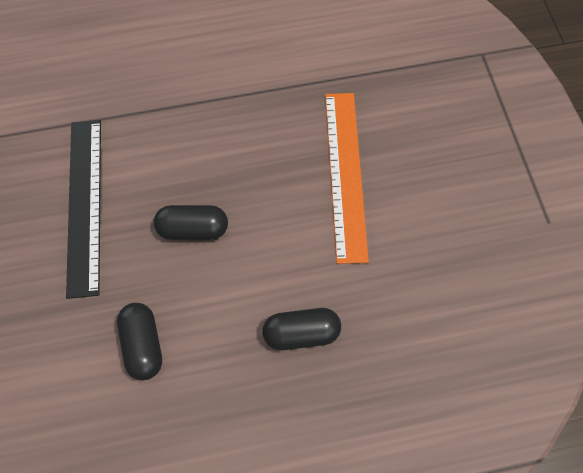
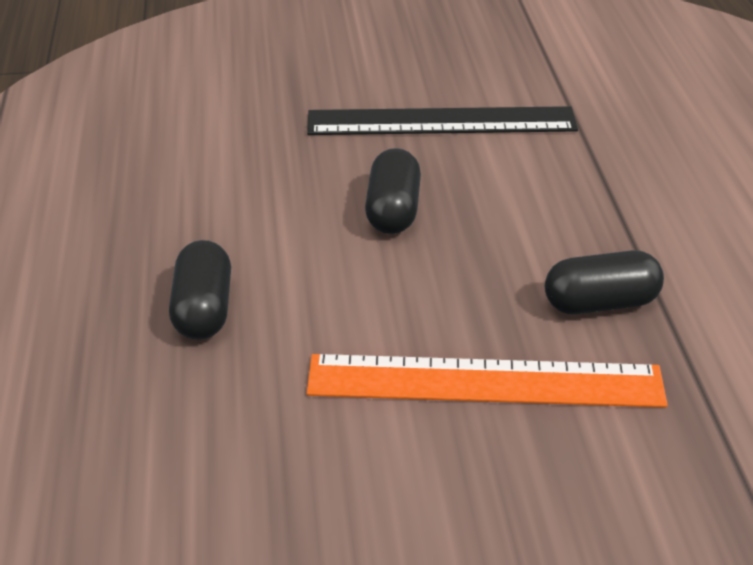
camera: 95 degrees right, 25 degrees down
black capsule [117,303,162,381] -> black capsule moved to [545,250,664,314]

